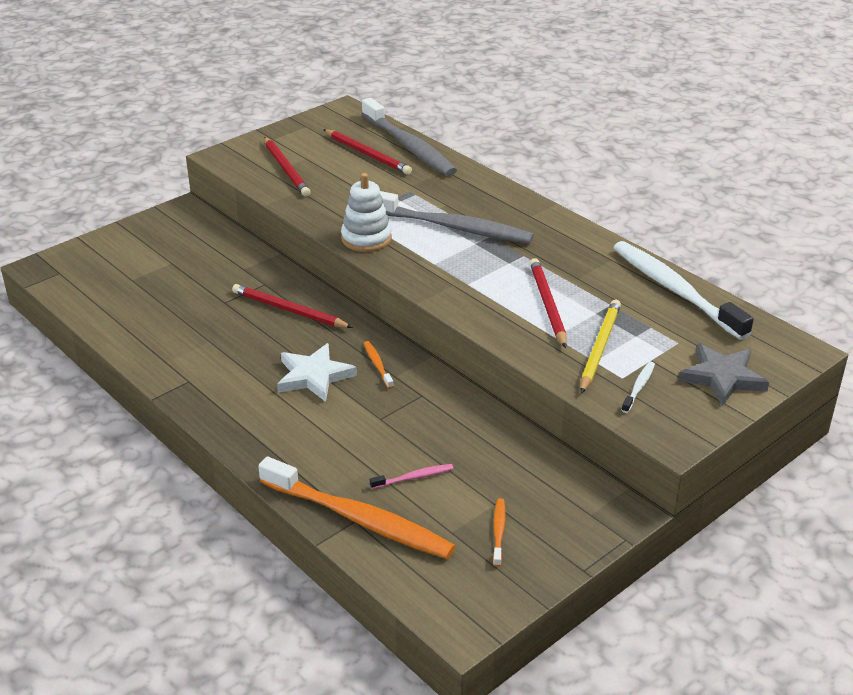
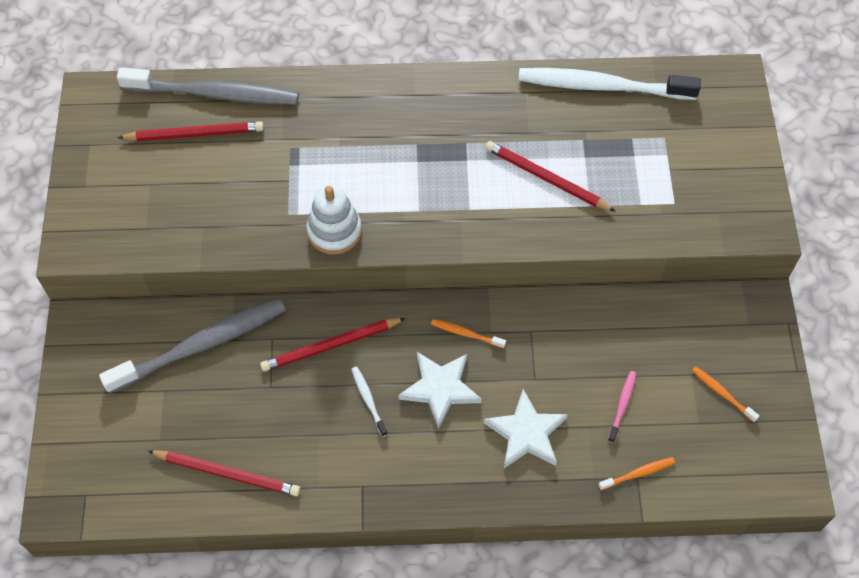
camera: 50 degrees left, 25 degrees up
orange toothbrush [258,457,455,559] -> orange toothbrush [598,457,675,490], size x0.41
red pencil [264,137,311,196] -> red pencil moved to [148,450,300,496]
grey toothbrush [380,191,534,244] -> grey toothbrush moved to [99,298,286,394]
yellow pencil [580,299,621,394] -> none
white toothbrush [622,362,655,413] -> white toothbrush moved to [351,367,387,437]
grey star [678,343,769,406] -> none
none -> white star [484,389,568,468]

